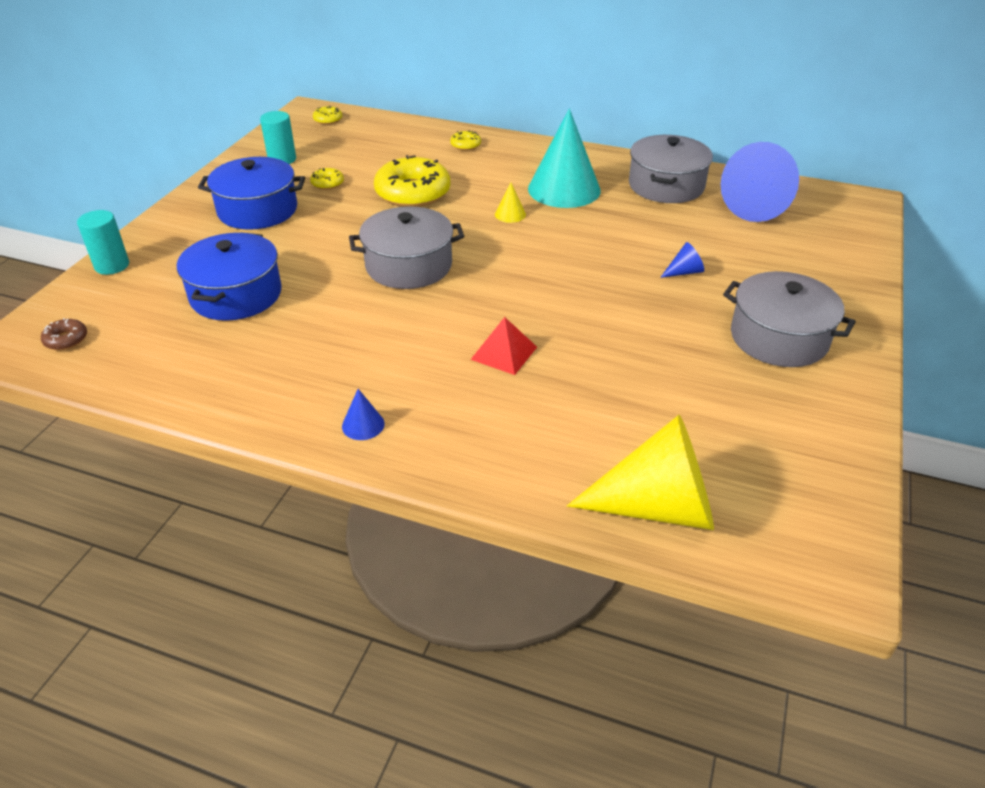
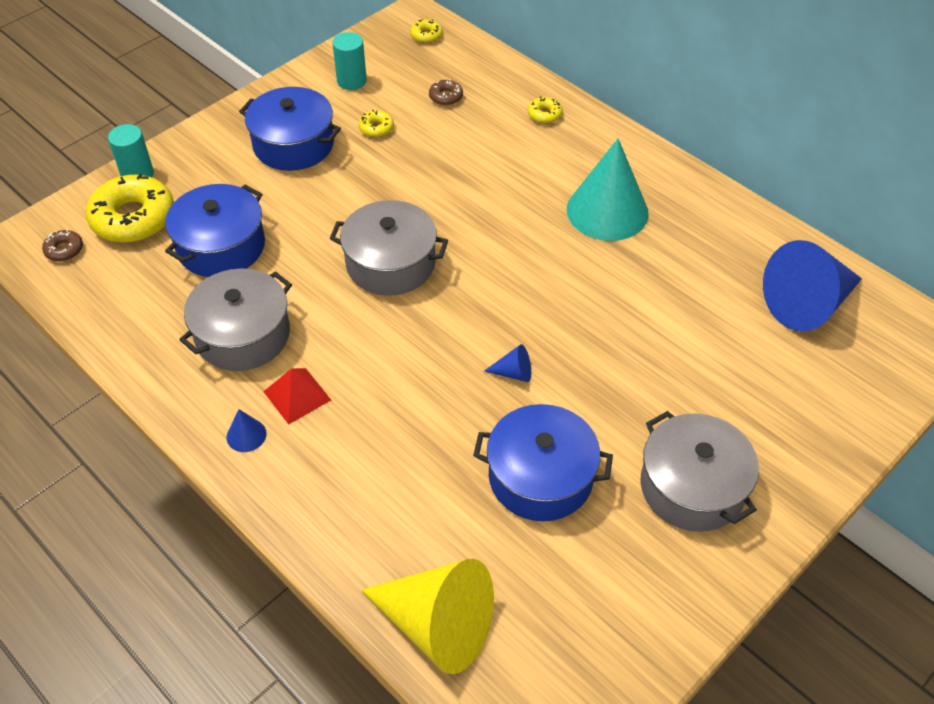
camera: 25 degrees right, 10 degrees up
yellow donut [374,155,450,207] -> yellow donut moved to [85,174,174,243]
red pyramid [470,317,537,375] -> red pyramid moved to [263,368,331,425]
yellow cone [495,182,526,223] -> none
grey pot [629,135,713,203] -> grey pot moved to [179,268,292,371]
blue cone [660,242,704,278] -> blue cone moved to [484,344,531,382]
none -> brown donut [429,79,463,106]
none -> blue pot [473,404,613,521]

